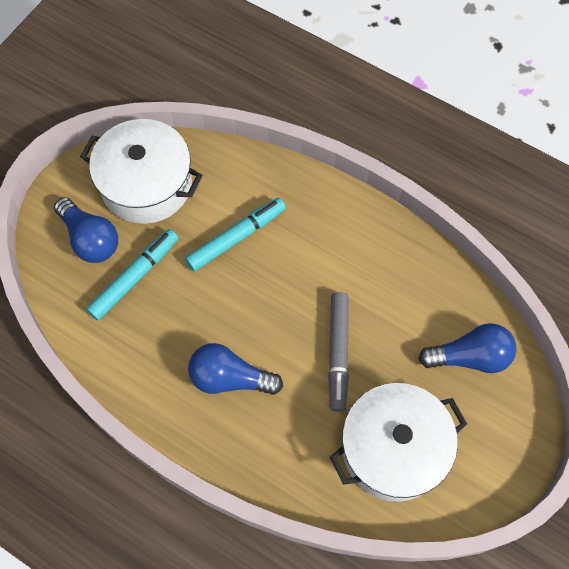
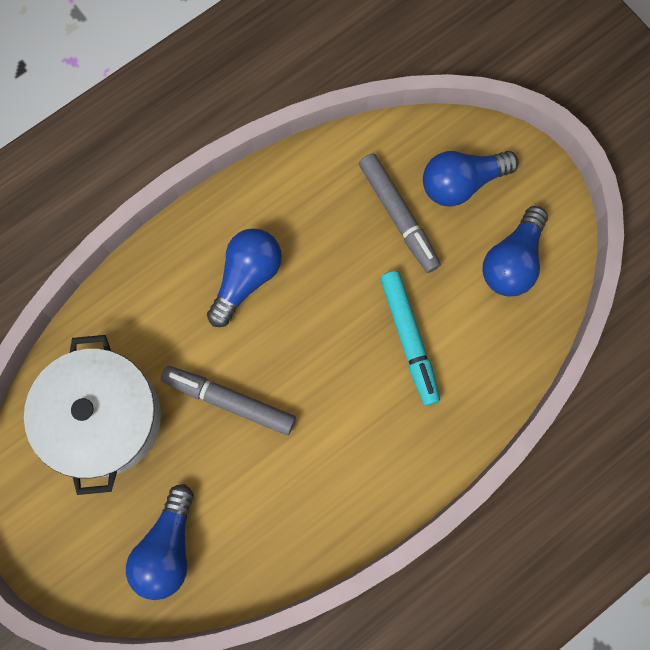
camera: 110 degrees right, 10 degrees up
white pot [80,119,203,224] -> blue light bulb [482,206,548,296]
turquoise marker [86,229,178,320] -> grey marker [359,153,441,273]

